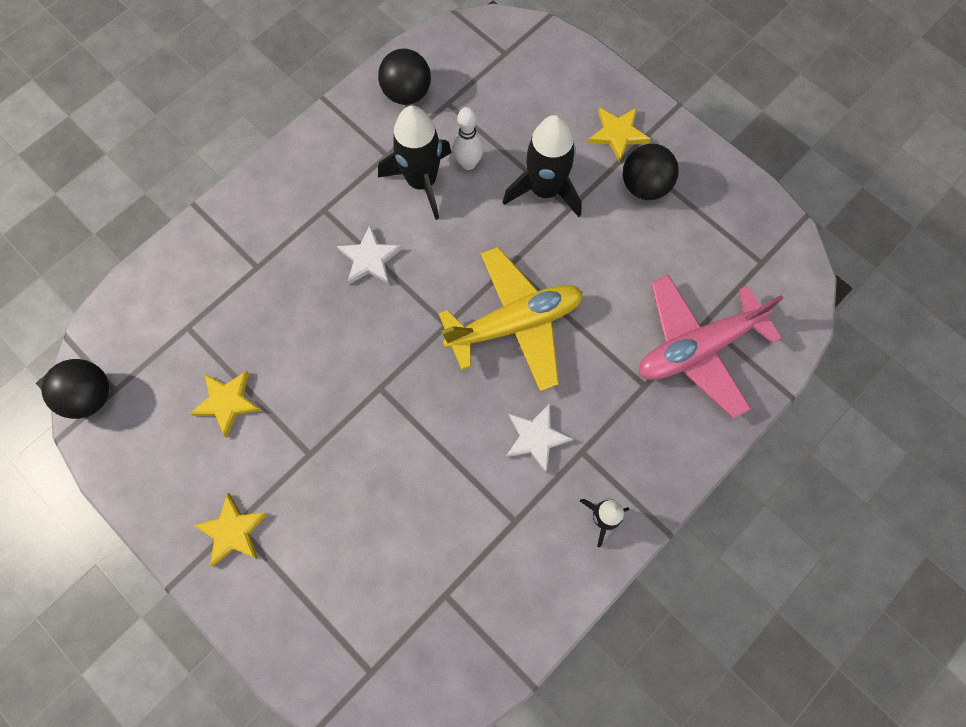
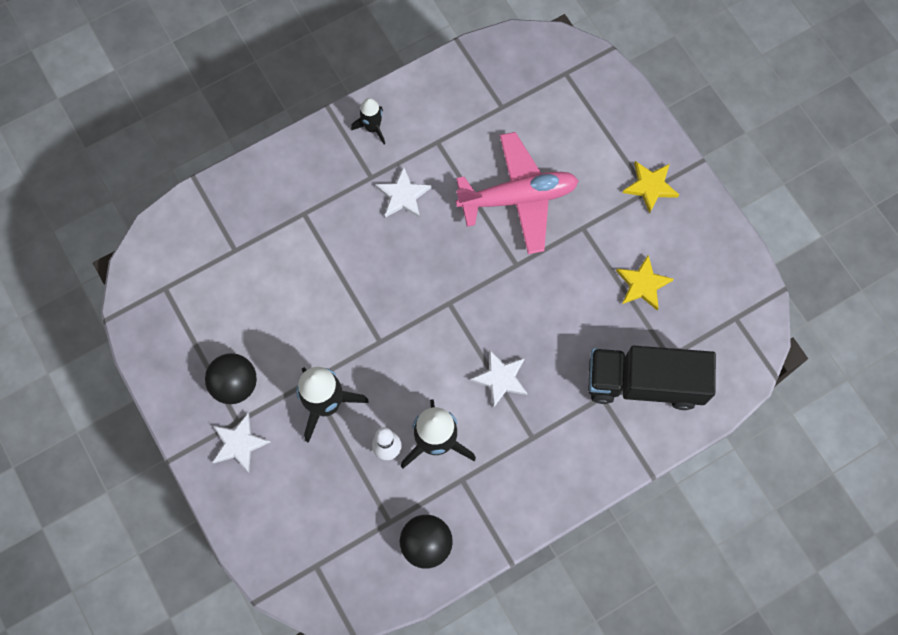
camera: 165 degrees left, 0 degrees up
black ball [41,359,109,419] -> none
yellow plane [438,247,583,391] -> none
yellow star [588,108,651,163] -> white star [213,413,270,473]
pink plane [639,275,783,418] -> pink plane moved to [456,132,579,254]
none -> black truck [588,345,716,410]

